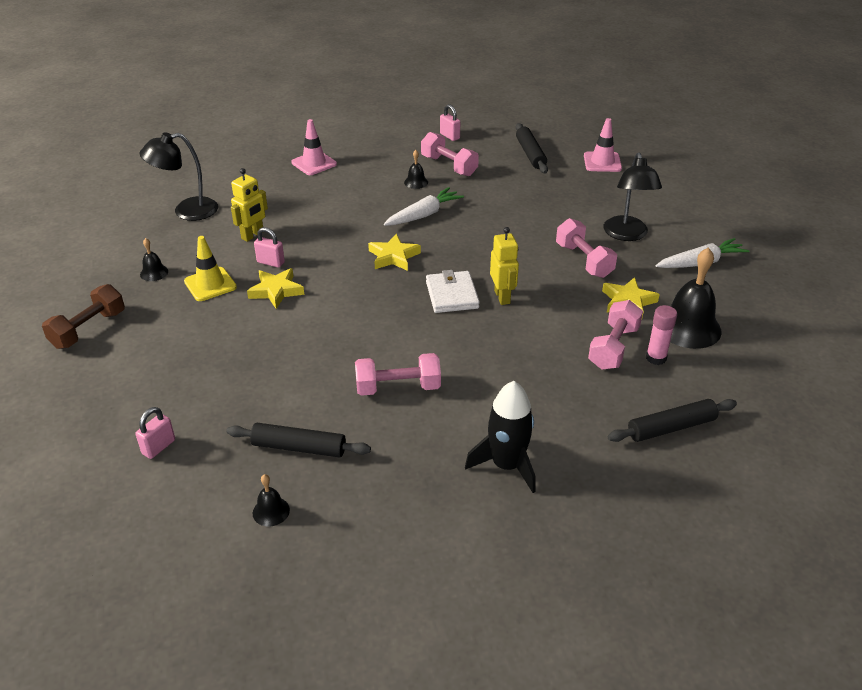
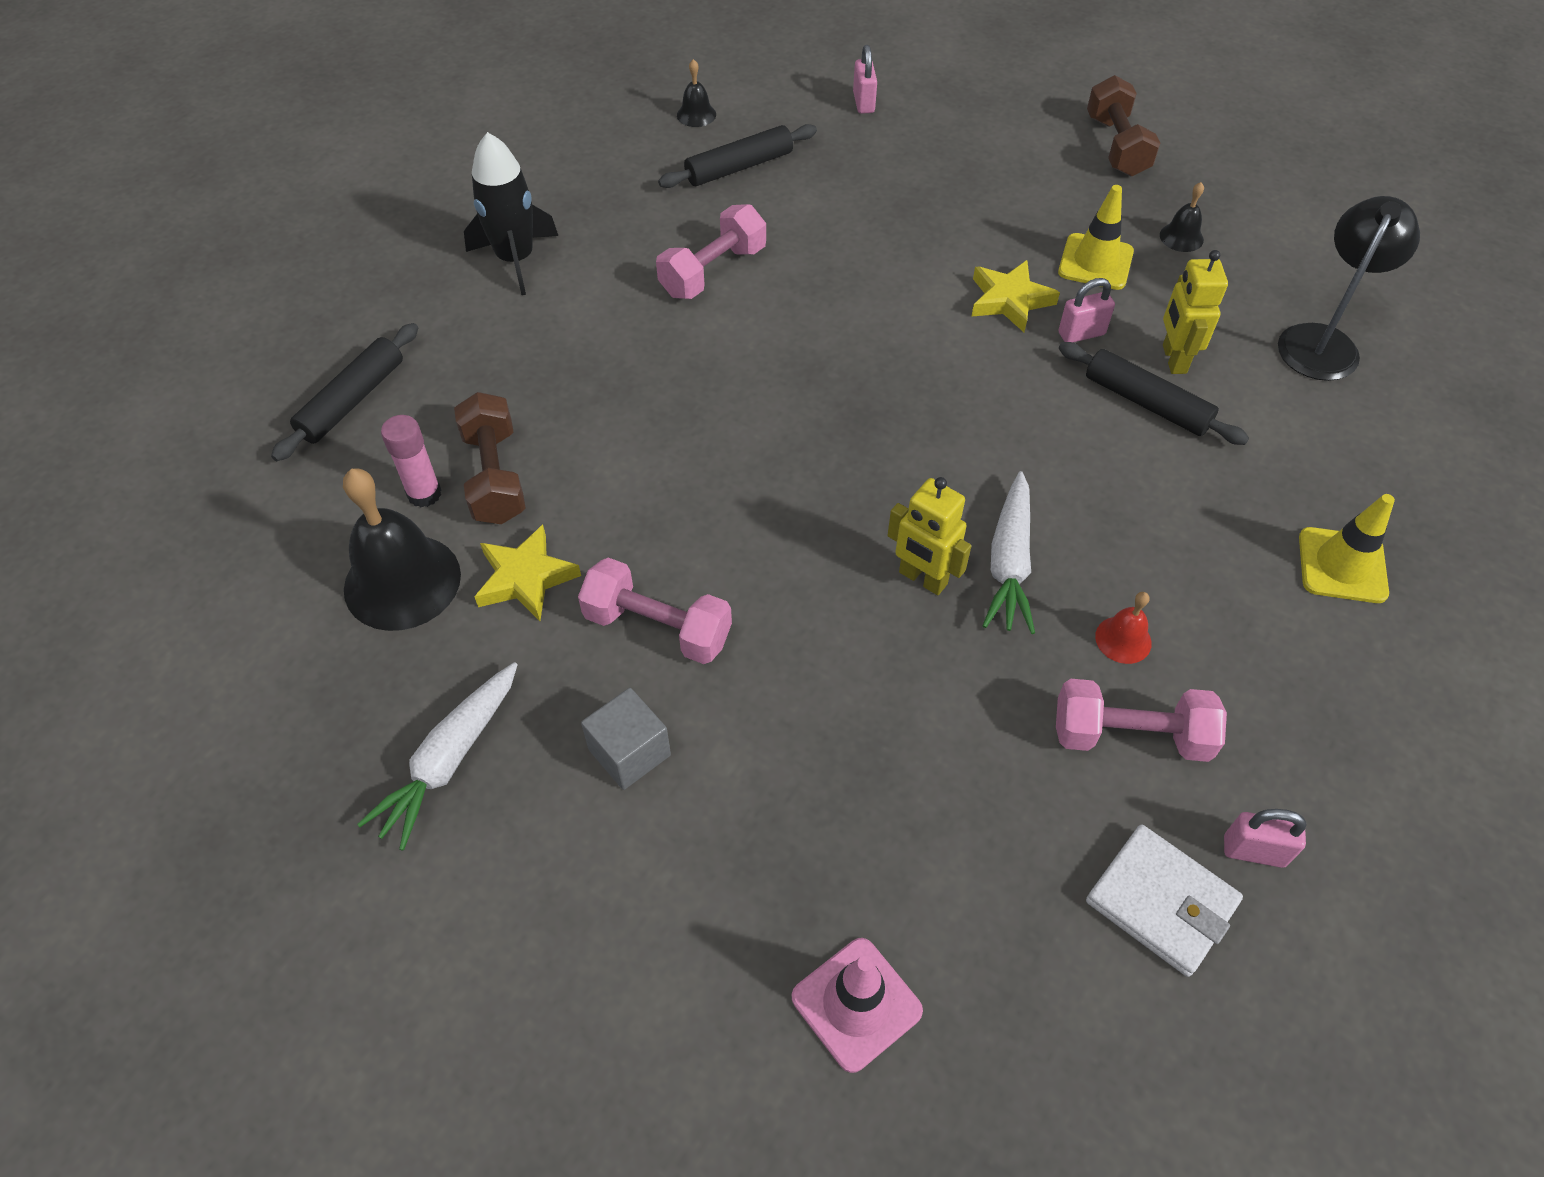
camera: 140 degrees right, 15 degrees up
pink traffic cone [291,119,337,175] -> yellow traffic cone [1299,494,1395,603]
yellow star [368,234,421,271] -> none
black bell [404,150,428,189] -> red bell [1095,592,1152,664]
white wallet [426,270,480,313] -> white wallet moved to [1086,825,1243,977]
yellow robot [490,227,519,305] -> yellow robot moved to [887,477,971,595]
black rolling pin [516,123,548,174] -> black rolling pin moved to [1059,342,1249,445]
pink dumbbell [588,300,643,370] -> brown dumbbell [454,392,526,524]
black lamp [603,153,662,241] -> grey cube [581,688,671,790]

